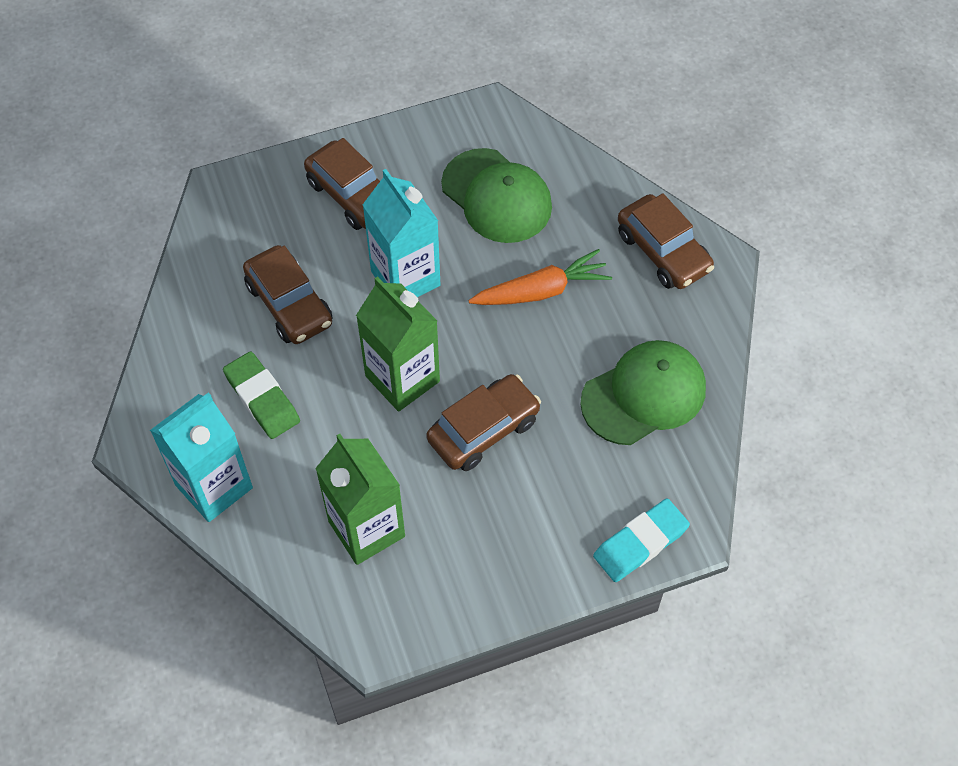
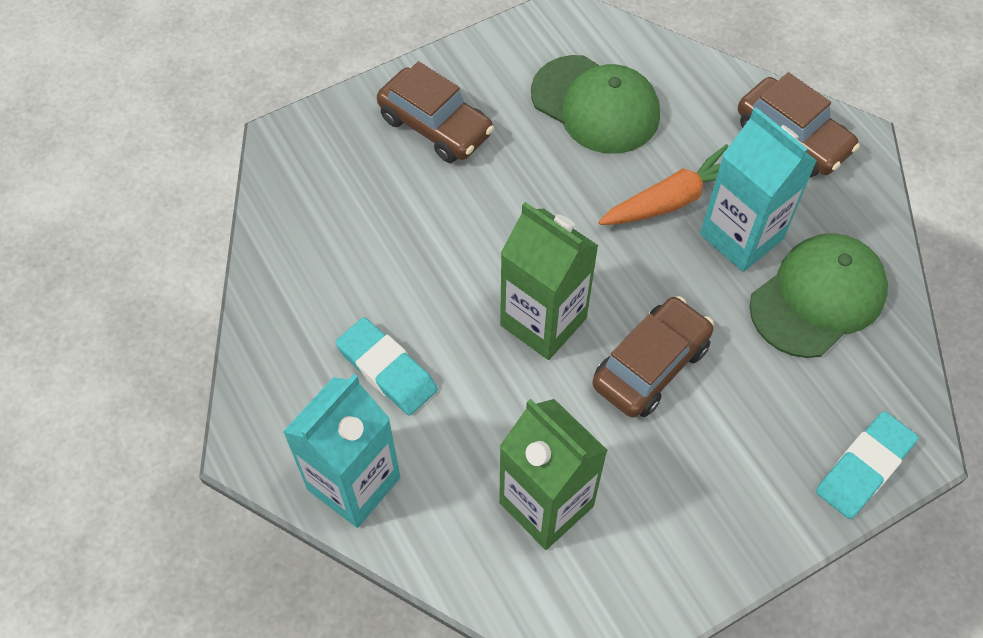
camera: 10 degrees left, 0 degrees up
green eraser [223,351,300,439] -> turquoise eraser [336,317,438,416]
brown car [243,245,332,344] -> none
turquoise carton [362,169,441,297] -> turquoise carton moved to [700,107,817,272]

